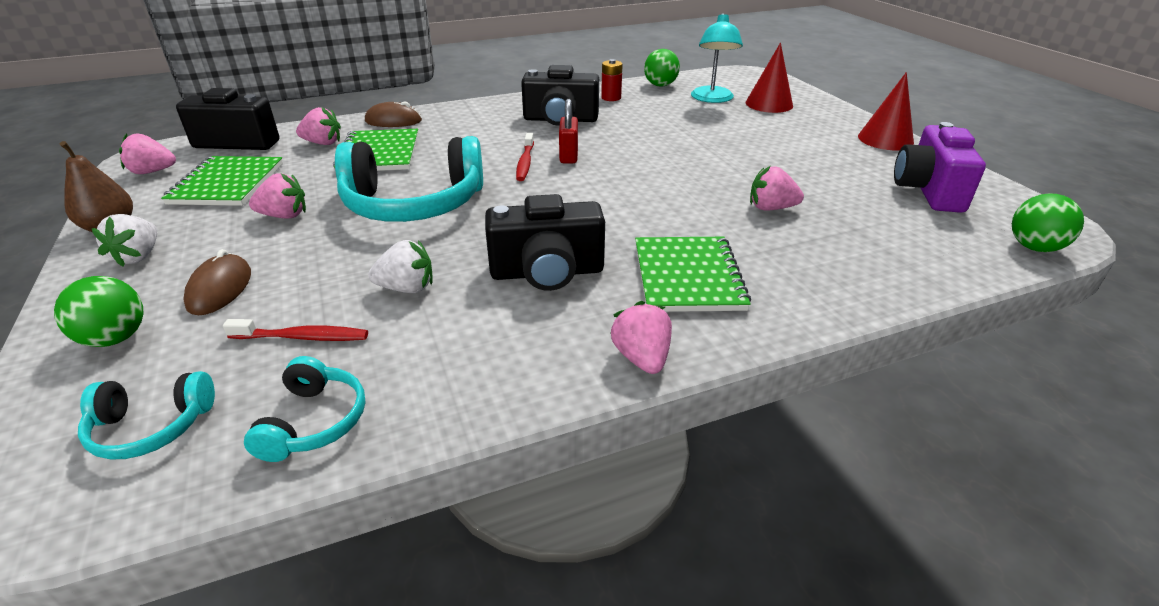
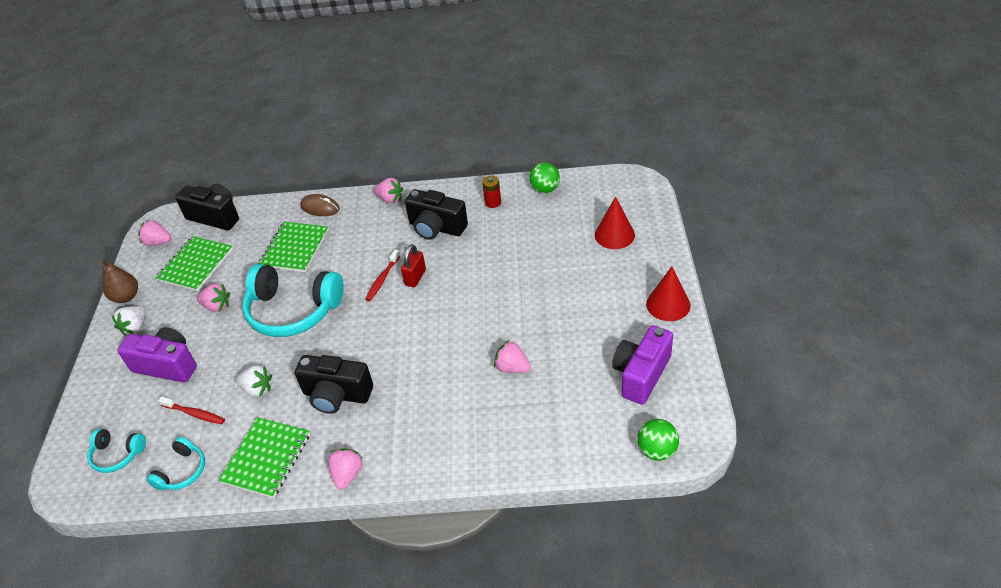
camera: 25 degrees right, 10 degrees up
green ball [54,276,143,347] -> none
brown mouse [183,249,251,315] -> purple camera [117,327,197,382]
pink strawberry [296,107,341,145] -> pink strawberry moved to [374,178,403,204]
green notebook [635,237,751,312] -> green notebook moved to [218,417,310,498]
turquoise lamp [691,13,743,103] -> none

